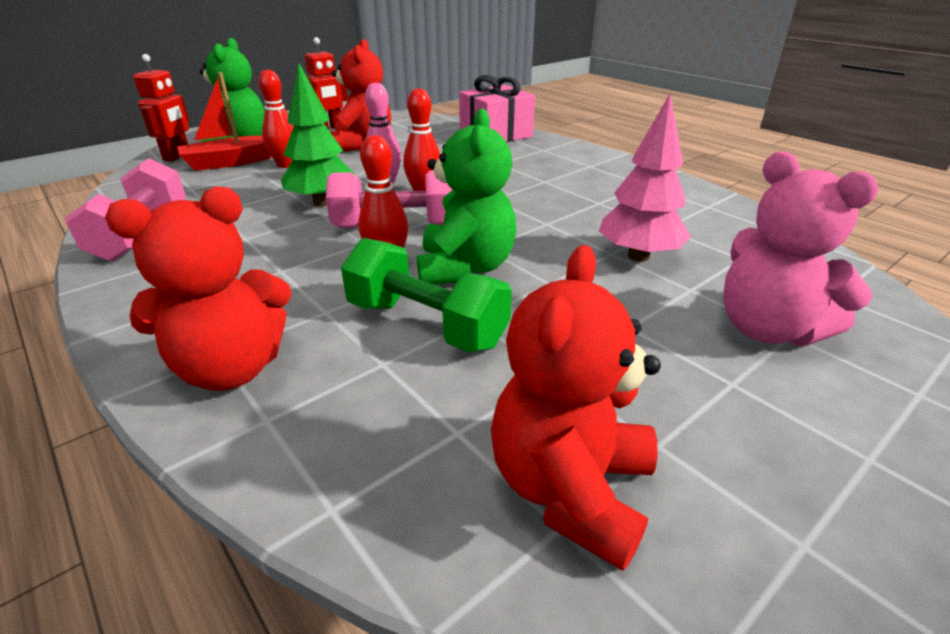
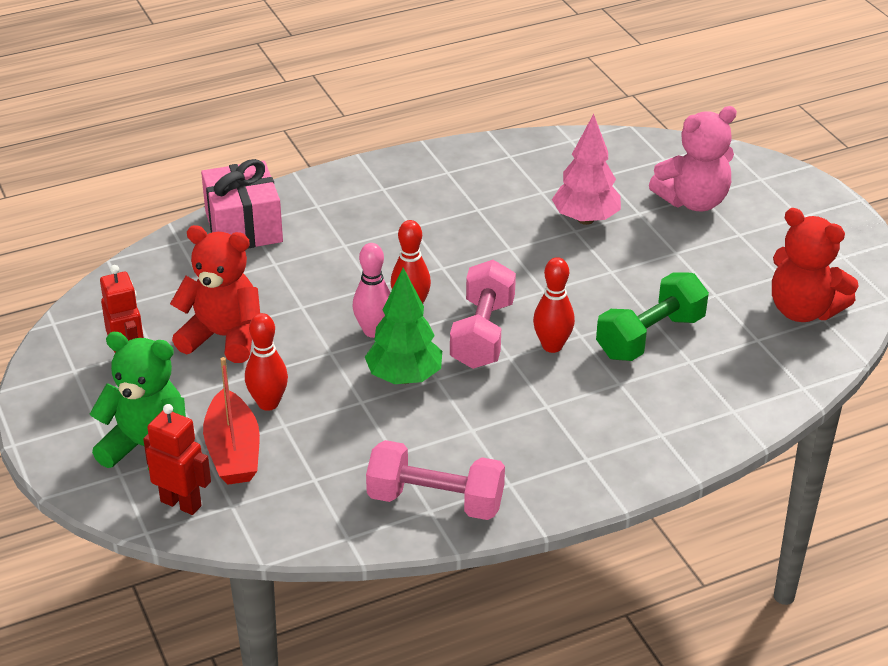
camera: 75 degrees left, 5 degrees up
red teddy bear [105,186,292,391] -> none
green teddy bear [417,109,517,285] -> none

